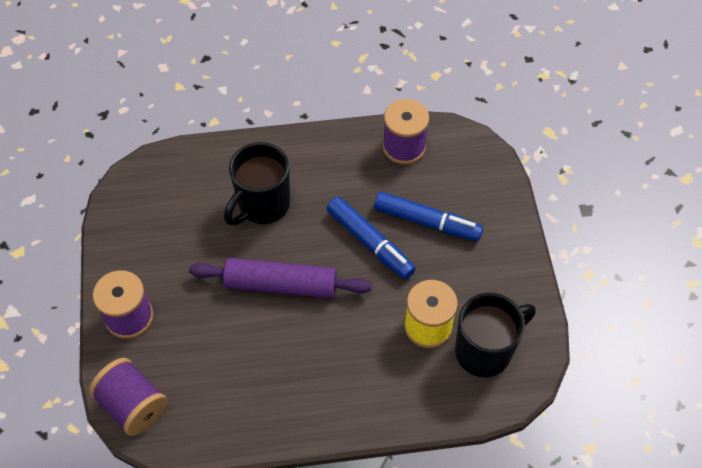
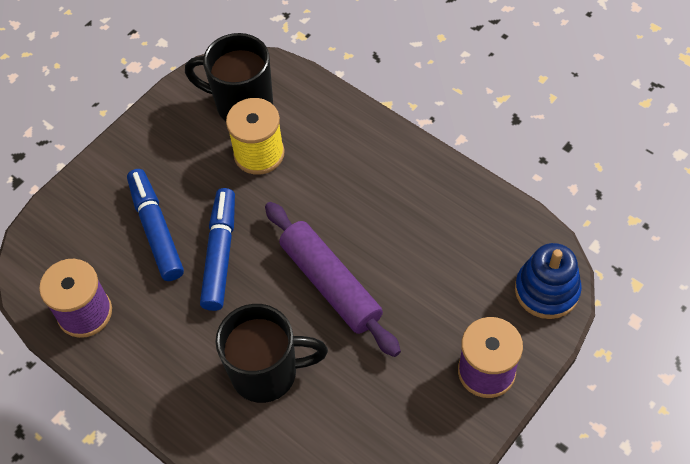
camera: 130 degrees left, 0 degrees up
purple spool [89,358,168,436] -> blue stacking toy [515,243,582,319]

